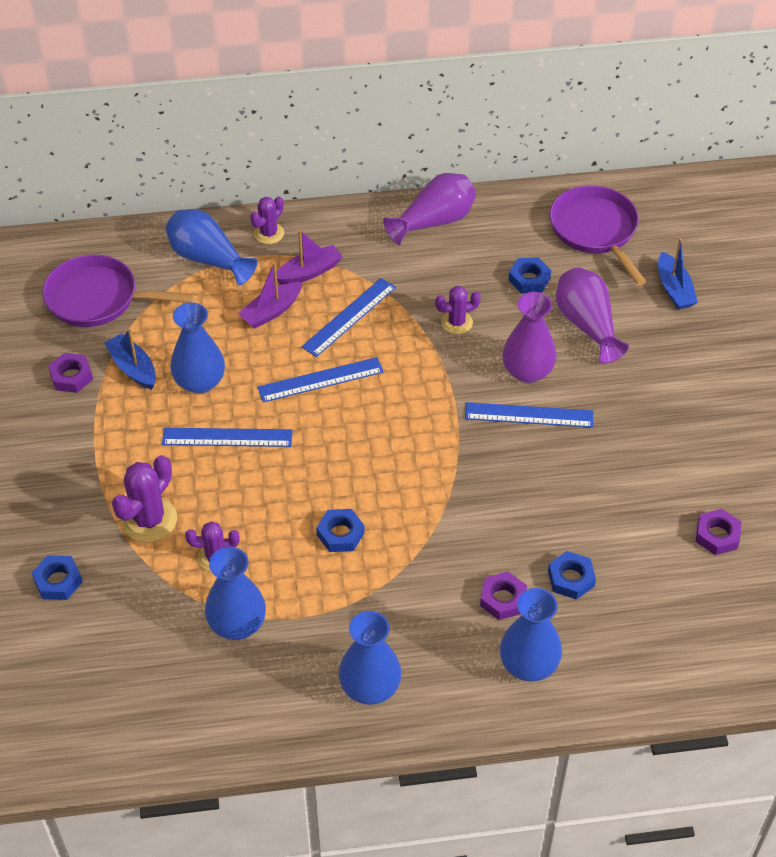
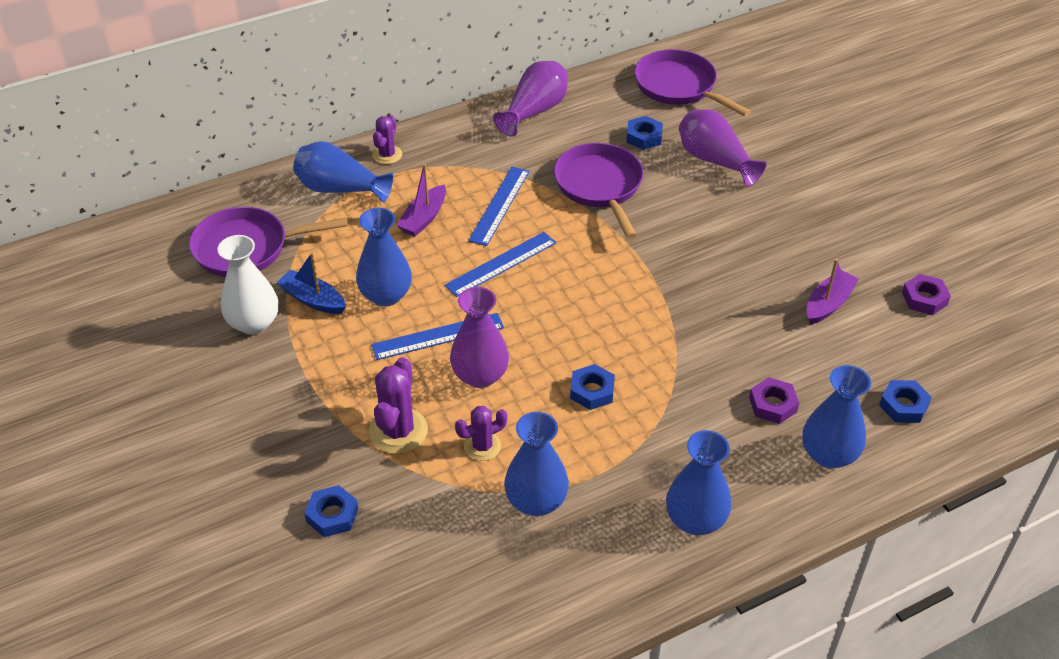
camera: 20 degrees left, 5 degrees down
purple nut [48,353,93,393] -> white vase [218,235,278,335]
purple boat [276,230,343,285] -> purple boat moved to [807,259,859,324]
purple cactus [435,286,481,334] -> purple pan [554,143,644,239]
blue ruler [465,402,593,428] -> none
purple vase [502,292,556,383] -> purple vase moved to [450,287,509,388]
blue nut [548,551,596,600] -> blue nut moved to [879,380,932,423]
blue boat [658,238,698,309] -> none

